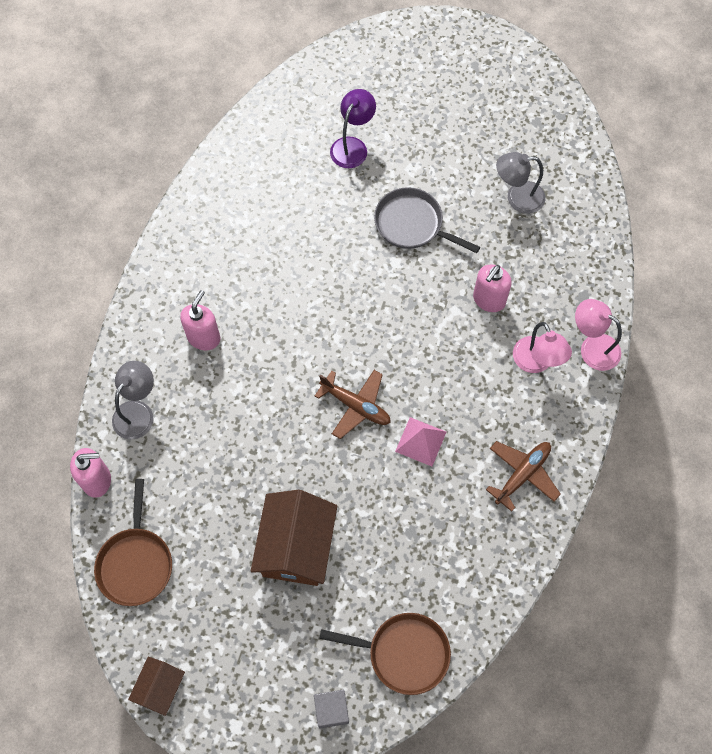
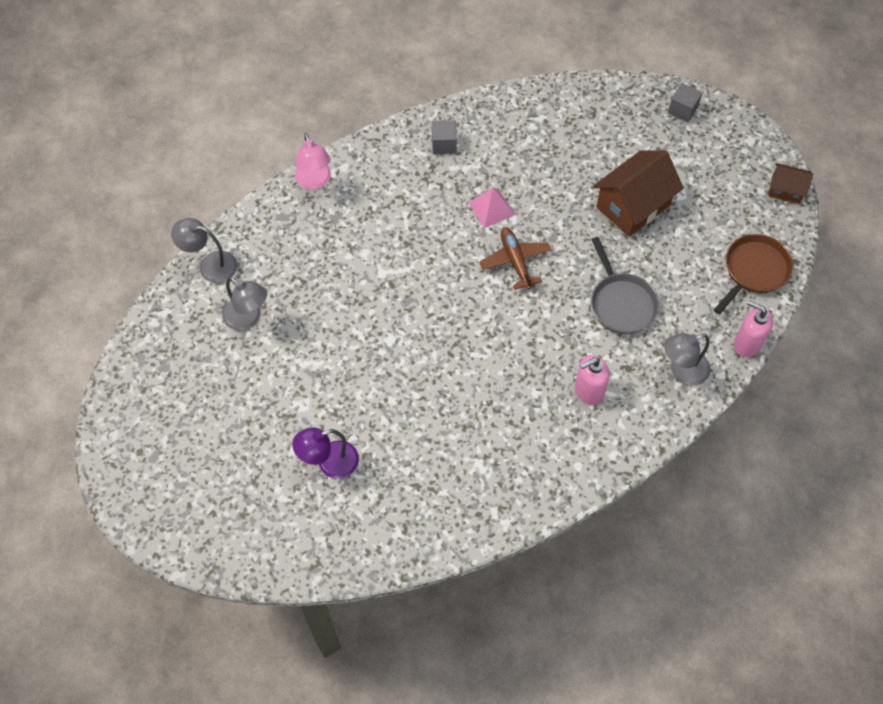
camera: 140 degrees left, 5 degrees down
brown house [128,657,185,716] -> brown house turned 45 degrees clockwise [768,163,813,204]
brown pan [319,613,451,695] -> none
grey pan [374,187,480,253] -> grey pan moved to [591,237,659,334]
pink soap dispenser [473,265,512,312] -> none
brown plane [486,441,561,512] -> grey cube [432,120,457,154]
pink lamp [513,322,572,373] -> none
none -> grey lamp [171,218,237,283]

